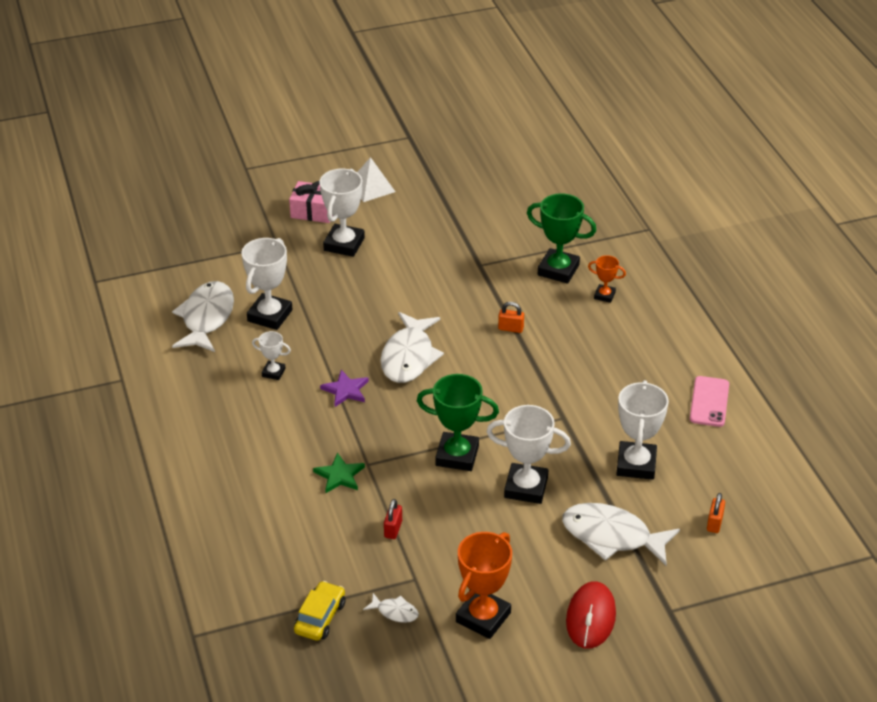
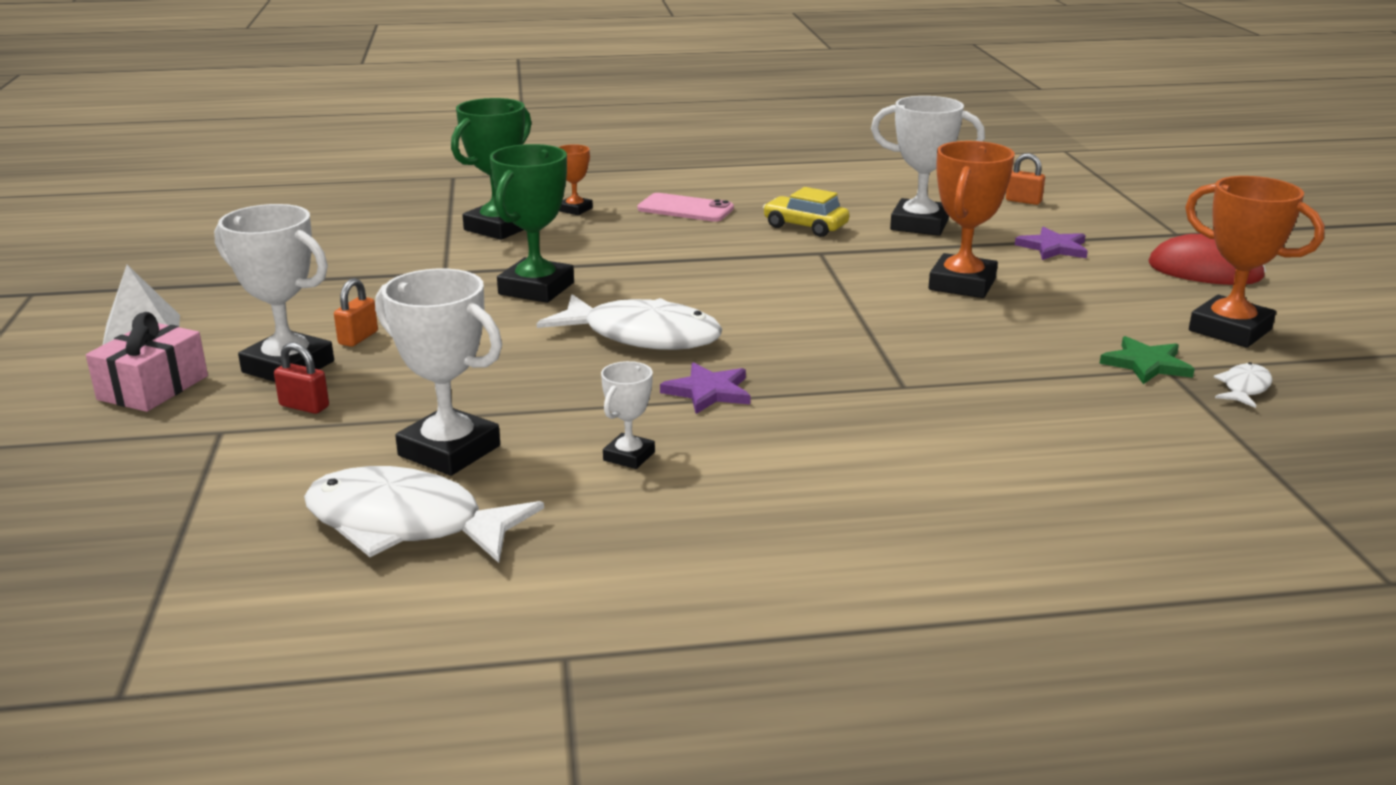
camera: 80 degrees left, 15 degrees down
yellow car [294,581,345,641] -> yellow car moved to [763,187,849,237]
green star [313,453,365,493] -> green star moved to [1099,336,1195,384]
red padlock [384,499,402,539] -> red padlock moved to [274,342,329,414]
green trophy [417,374,499,471] -> green trophy moved to [490,144,574,303]
white trophy [487,405,571,504] -> orange trophy [929,141,1015,298]
orange padlock [498,302,524,333] -> orange padlock moved to [334,278,378,347]
white fish [562,503,680,565] -> purple star [1015,227,1088,260]
pink phone [690,376,729,427] -> pink phone moved to [637,193,734,222]

